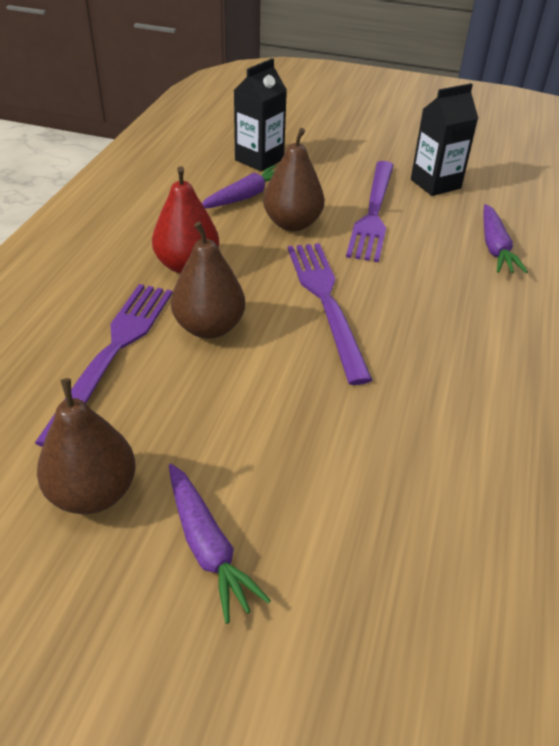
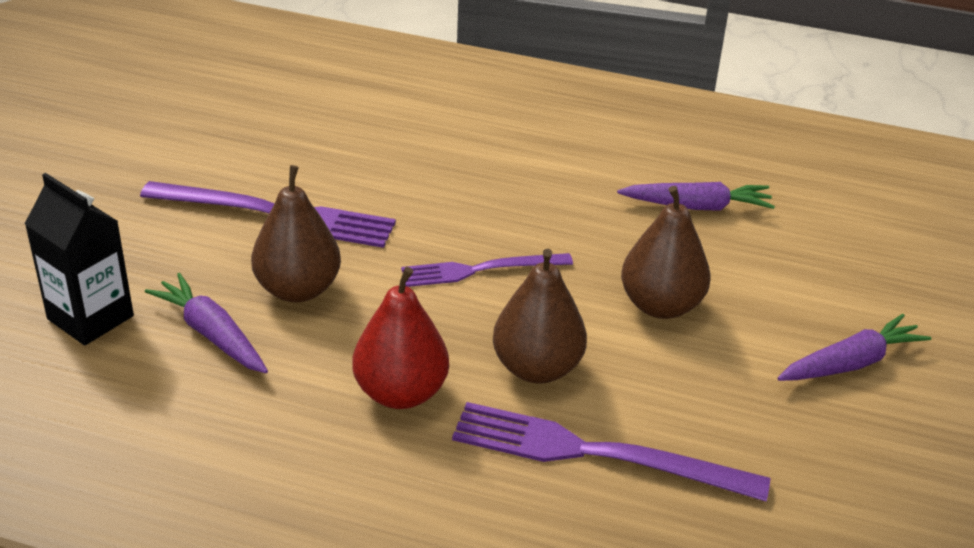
camera: 90 degrees left, 5 degrees down
brown pear [37,378,136,514] -> brown pear moved to [621,186,710,319]
purple fork [288,243,372,385] -> purple fork [401,253,573,287], size x0.64
black carton [411,83,479,196] -> none
purple carrot [484,204,528,273] -> purple carrot moved to [617,182,775,211]

